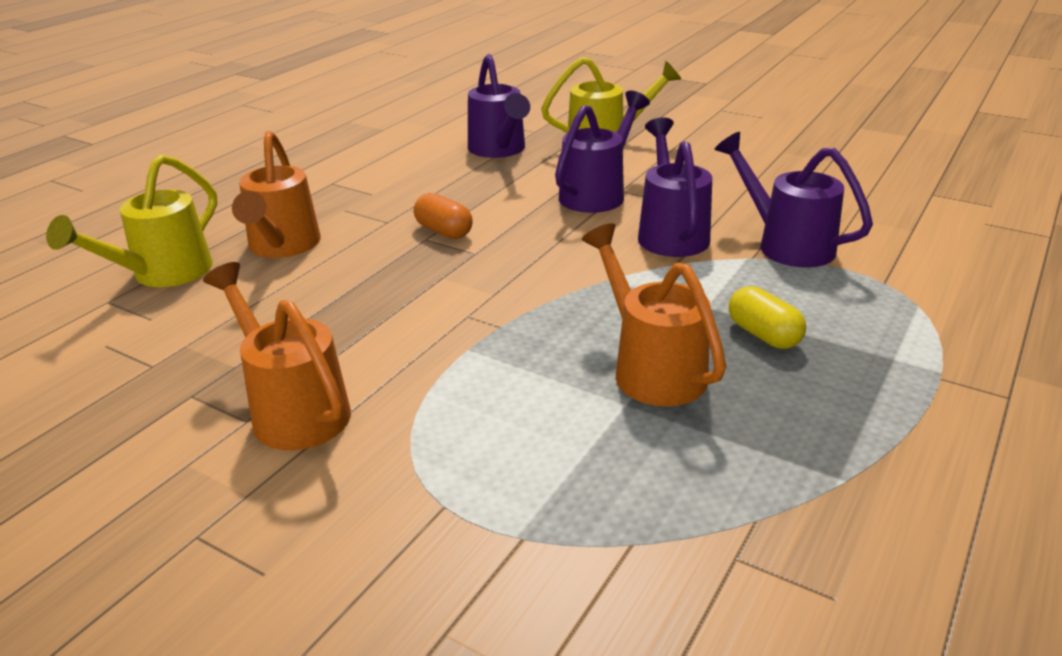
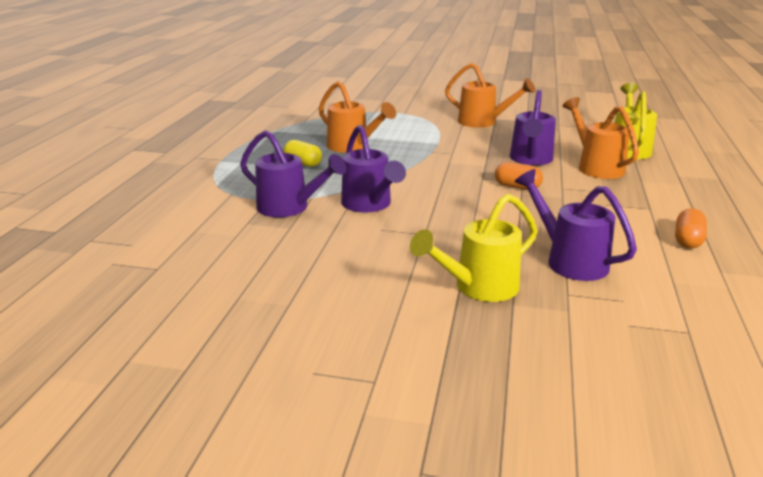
camera: 160 degrees right, 5 degrees down
purple watering can [555,91,650,213] -> purple watering can moved to [510,90,556,165]
none -> orange capsule [675,209,707,248]

